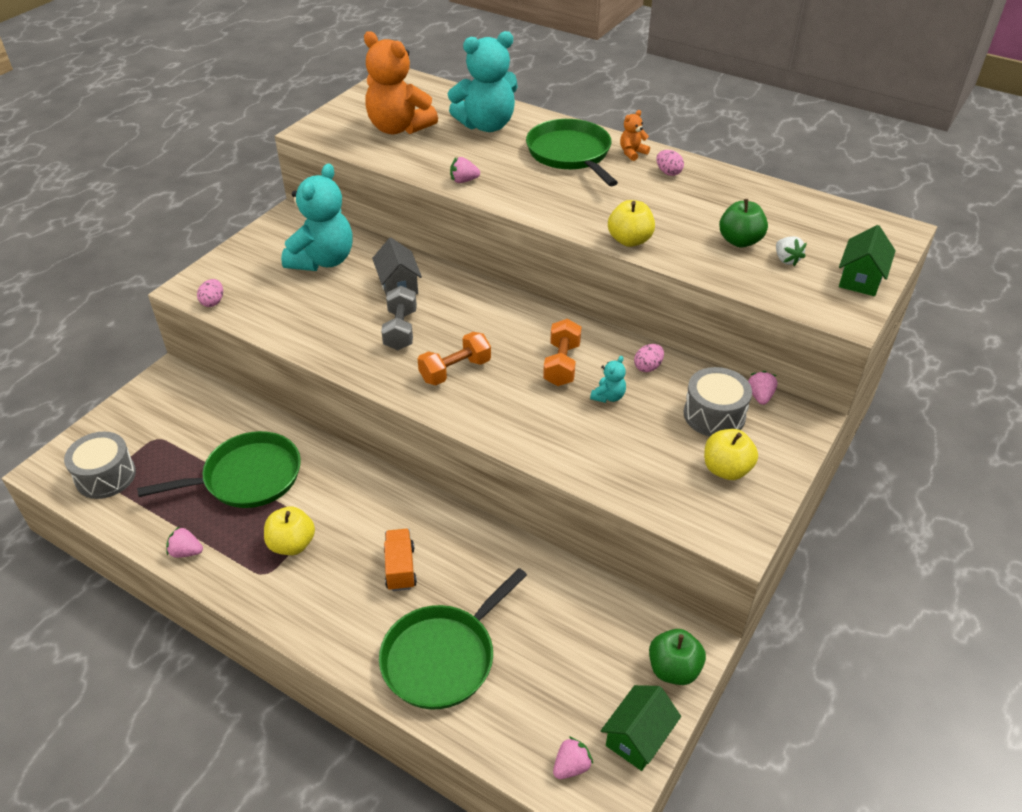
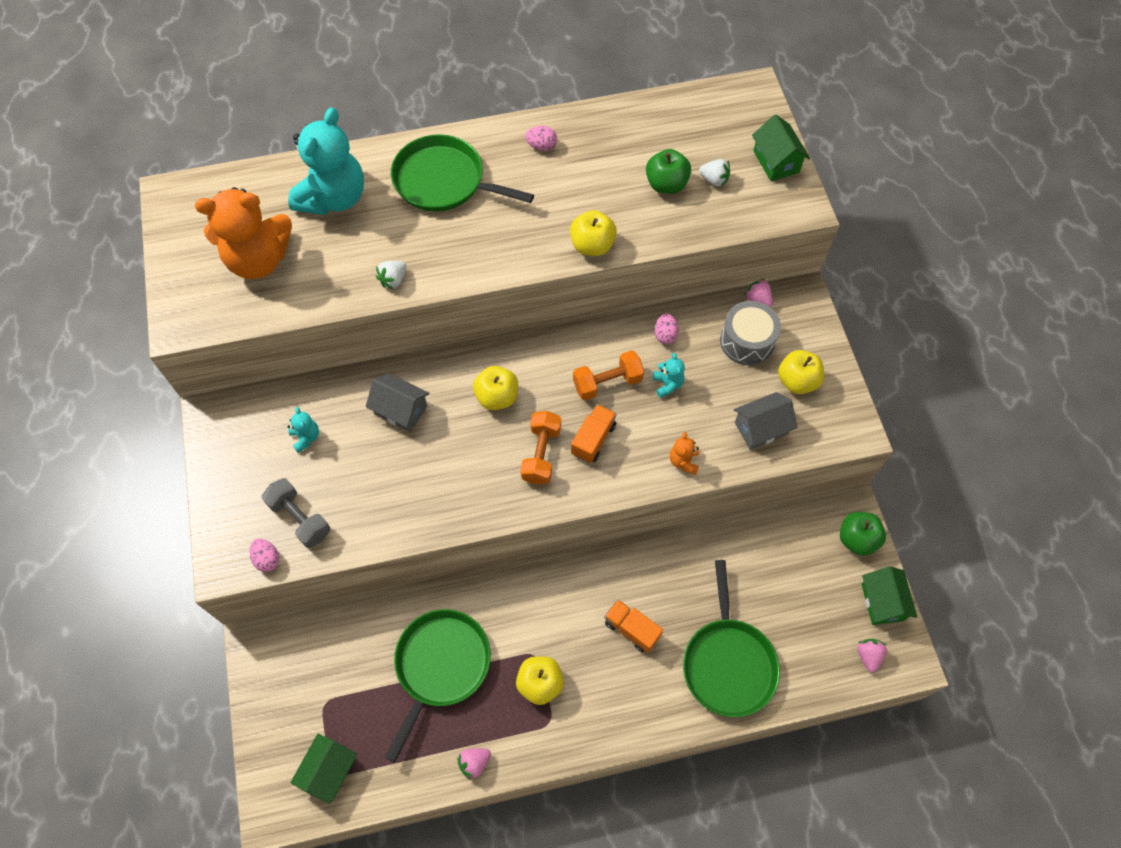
camera: 45 degrees left, 20 degrees up
grey drum [64,432,136,499] -> green house [290,734,357,804]
turquoise teddy bear [281,164,353,271] -> turquoise teddy bear [287,407,319,453], size x0.42
grey dumbbell [381,286,417,350] -> grey dumbbell moved to [262,478,330,548]
pink strawberry [450,157,480,183] -> white strawberry [376,261,407,290]
orange dumbbell [543,319,581,386] -> orange dumbbell turned 75 degrees counterclockwise [573,350,644,401]
orange teddy bear [620,110,650,161] -> orange teddy bear moved to [670,432,699,475]
none -> yellow apple [473,366,518,410]
none -> orange truck [571,404,617,463]
none -> grey house [734,392,798,450]

